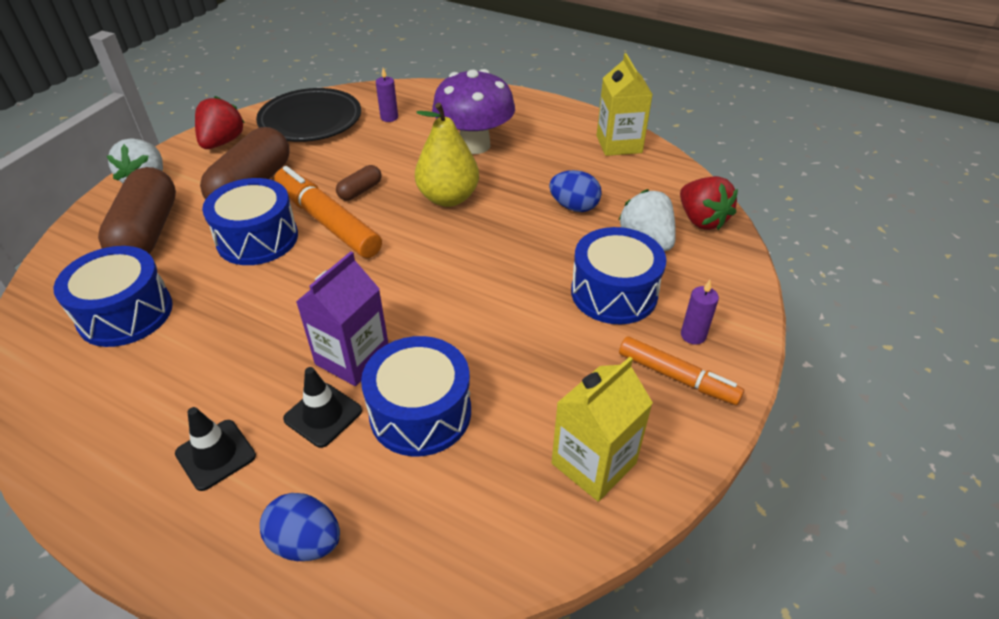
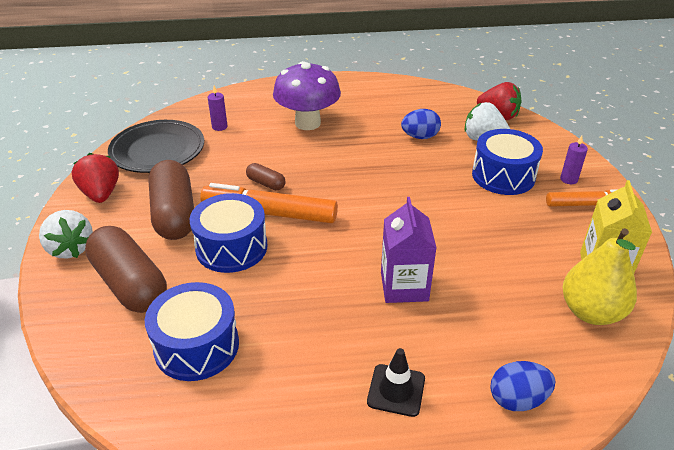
camera: 35 degrees left, 5 degrees down
black traffic cone [283,367,362,448] -> none
brown capsule [336,165,381,200] -> brown capsule turned 60 degrees counterclockwise [246,163,286,190]
blue drum [361,336,471,456] -> none
yellow pear [415,103,479,207] -> yellow pear moved to [562,228,637,325]
yellow carton [596,53,653,156] -> none

